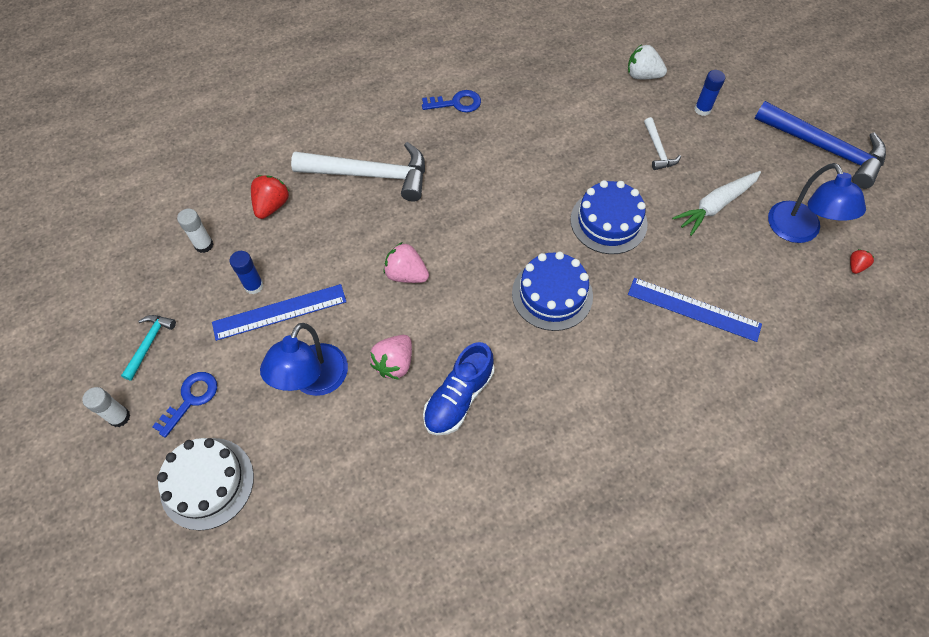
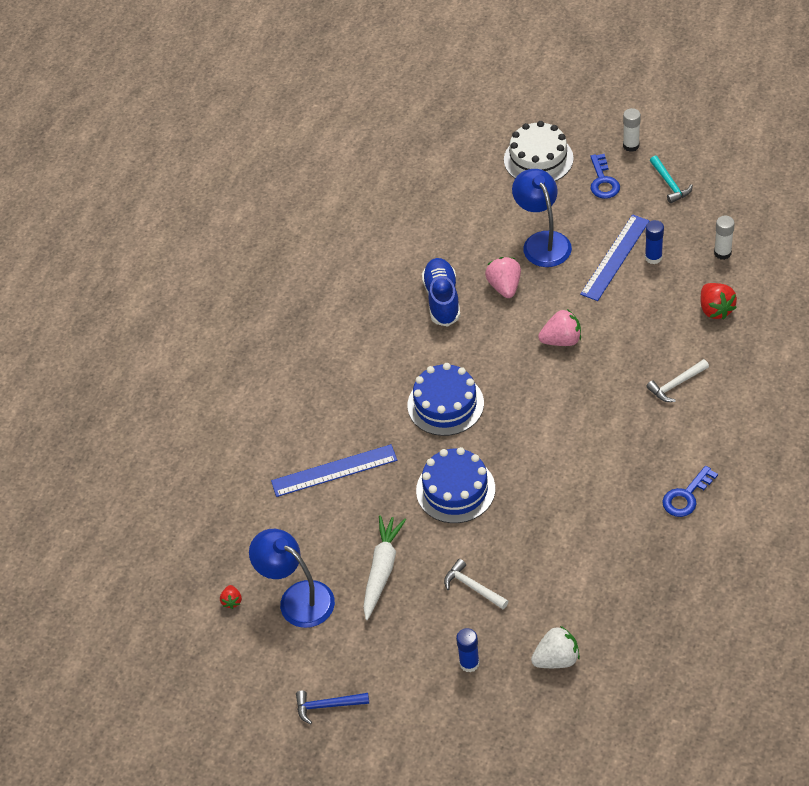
camera: 145 degrees right, 10 degrees down
white hammer [291,142,425,202] -> white hammer [646,359,709,402], size x0.47
blue hammer [754,101,886,189] -> blue hammer [296,691,369,724], size x0.47

